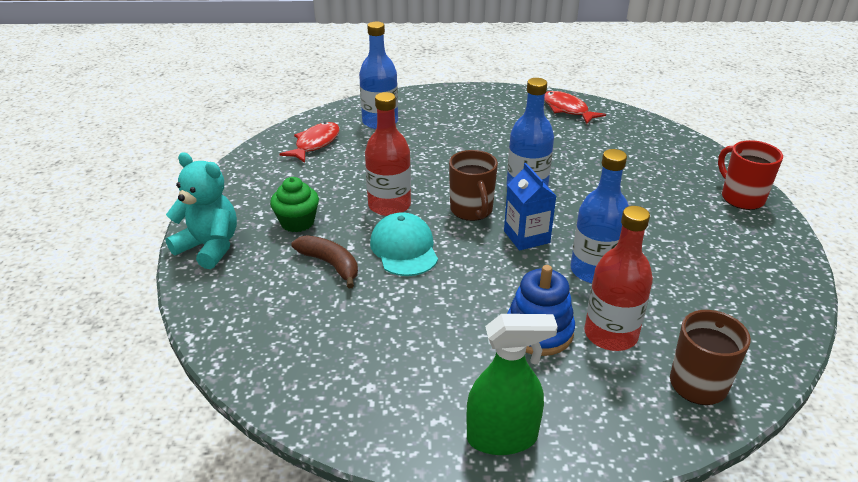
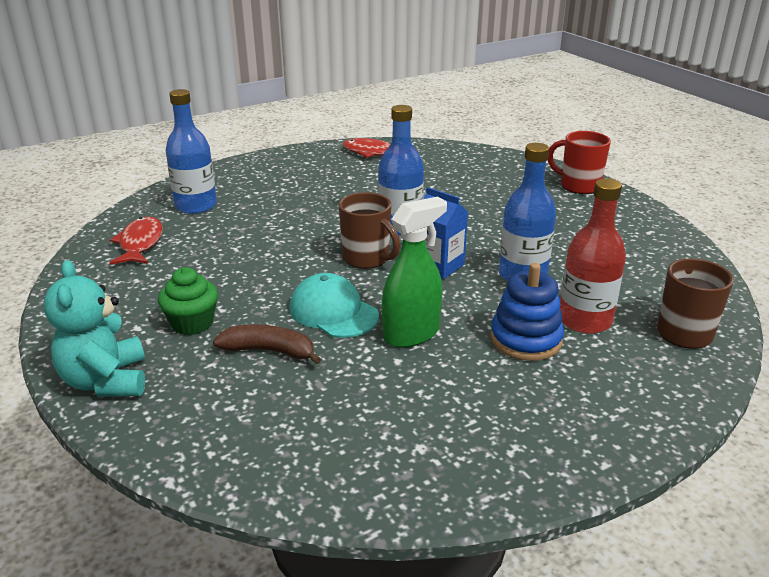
camera: 30 degrees left, 5 degrees down
turquoise teddy bear [165,153,237,269] -> turquoise teddy bear turned 105 degrees counterclockwise [44,260,145,397]
red bottle [365,92,411,216] -> none
green spray bottle [466,314,558,455] -> green spray bottle moved to [382,197,447,348]

